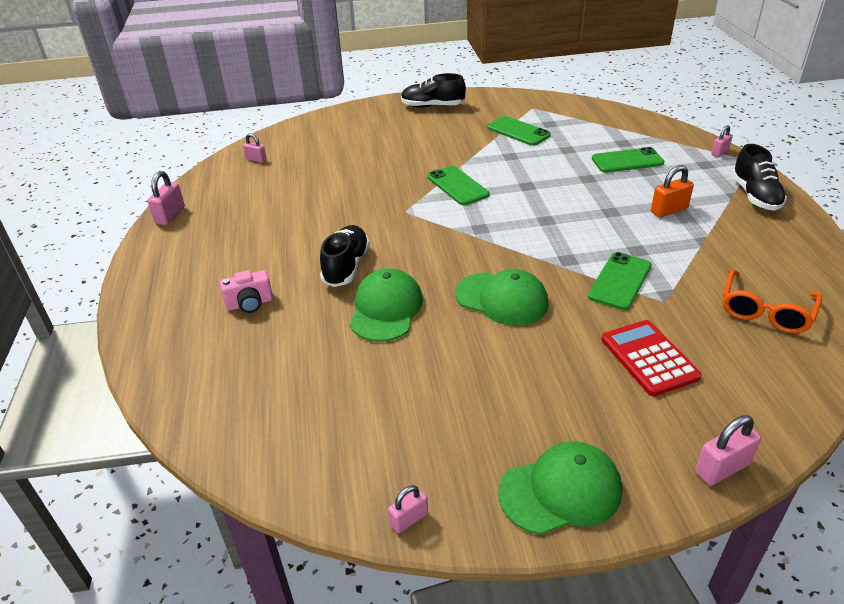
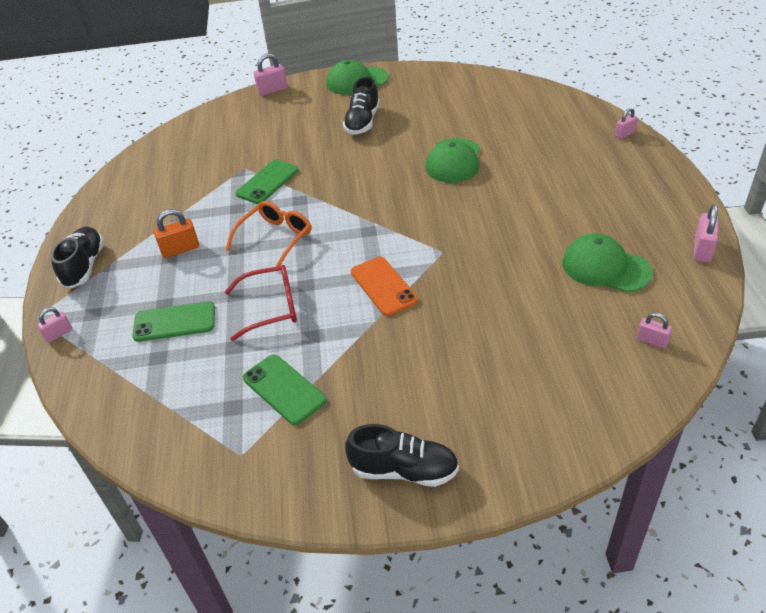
camera: 175 degrees left, 5 degrees up
pink camera [220,270,273,313] -> none
black shoe [320,225,370,287] -> black shoe moved to [343,77,380,135]
pink padlock [388,485,428,533] -> pink padlock moved to [615,108,638,139]
green phone [427,165,489,205] -> orange phone [351,257,418,316]
green cap [455,269,549,326] -> green cap moved to [562,234,653,292]
red calculator [601,320,702,396] -> none
orange glasses [723,270,822,333] -> orange glasses moved to [226,201,311,267]
none -> red glasses [225,265,297,341]

